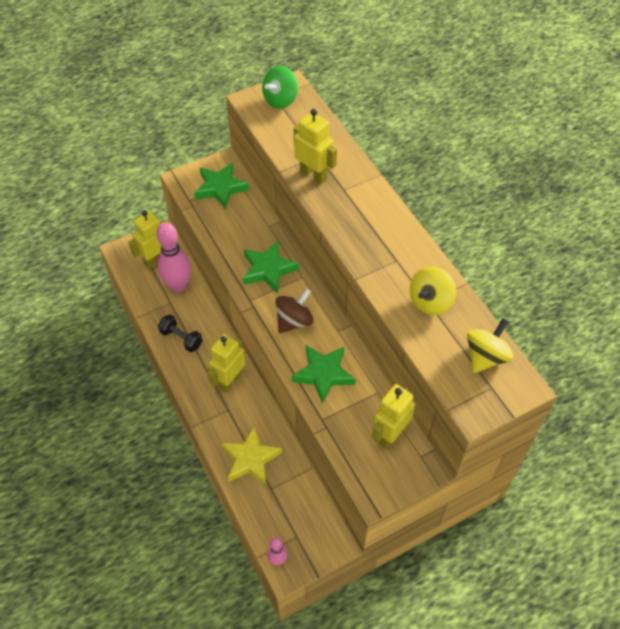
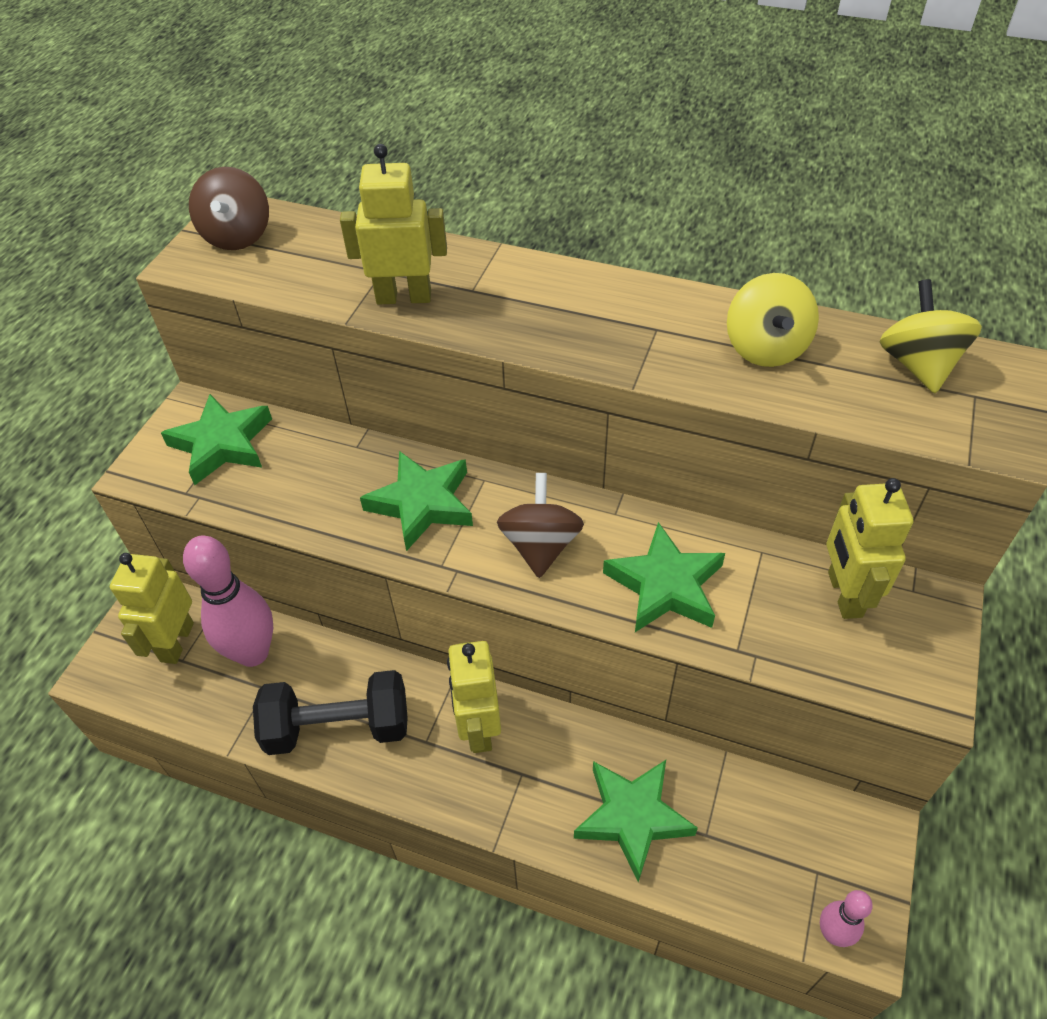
camera: 40 degrees left, 5 degrees down
black dumbbell [158,314,202,352] -> black dumbbell [253,670,408,755], size x1.59
yellow star [222,426,282,484] -> green star [574,760,698,882]
green spinning top [262,66,298,109] -> brown spinning top [189,167,269,250]

